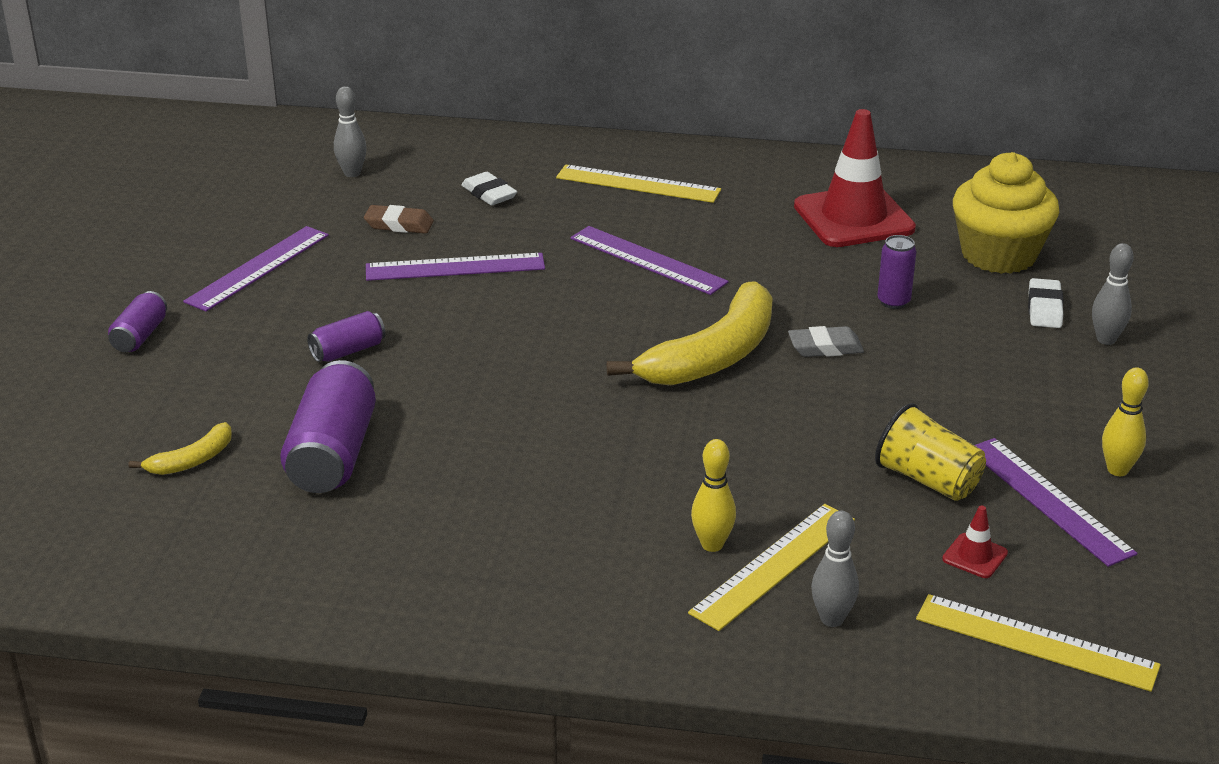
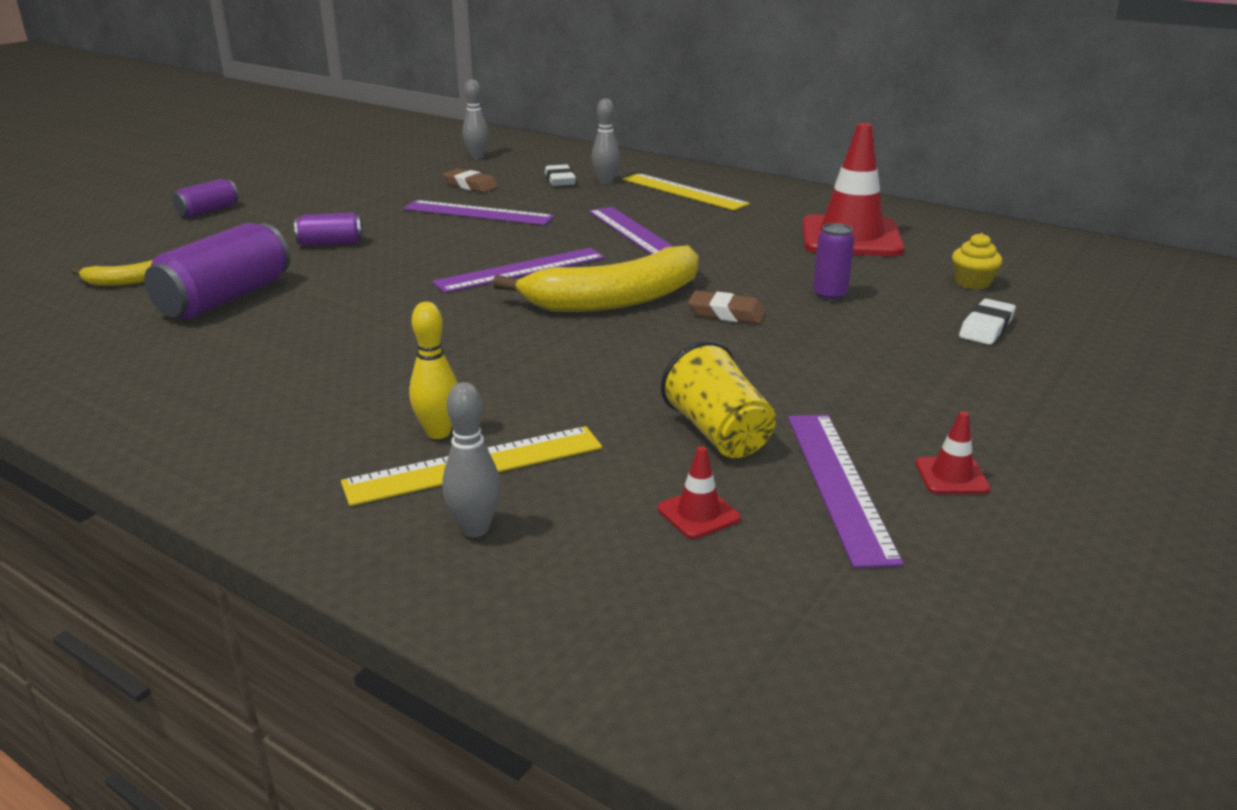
camera: 25 degrees right, 5 degrees down
purple ruler [183,226,329,312] -> purple ruler moved to [432,248,605,293]
grey eraser [788,326,864,357] -> brown eraser [688,291,766,324]
yellow ruler [916,594,1161,692] -> none
yellow cupcake [953,152,1060,274] -> yellow cupcake [952,233,1002,289], size x0.44
grey bowling pin [1092,243,1134,345] -> grey bowling pin moved to [592,98,620,184]
yellow bowling pin [1102,367,1149,476] -> red traffic cone [915,411,990,494]

